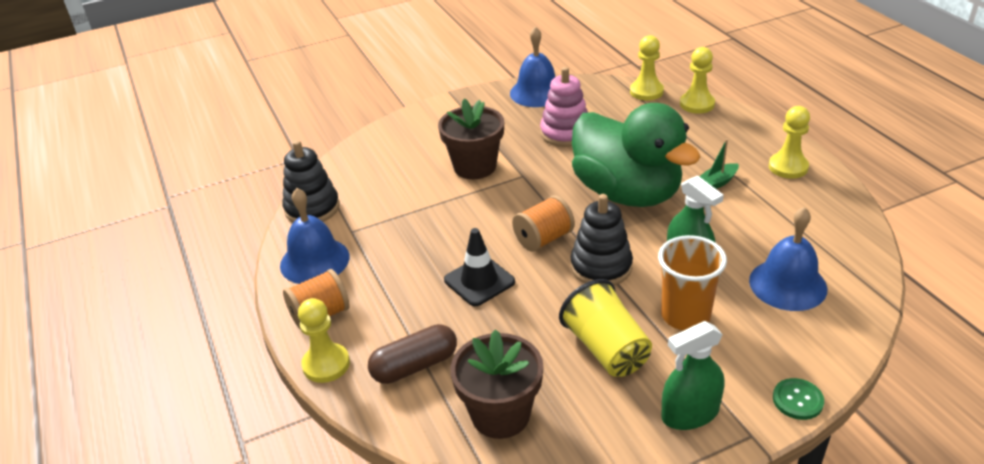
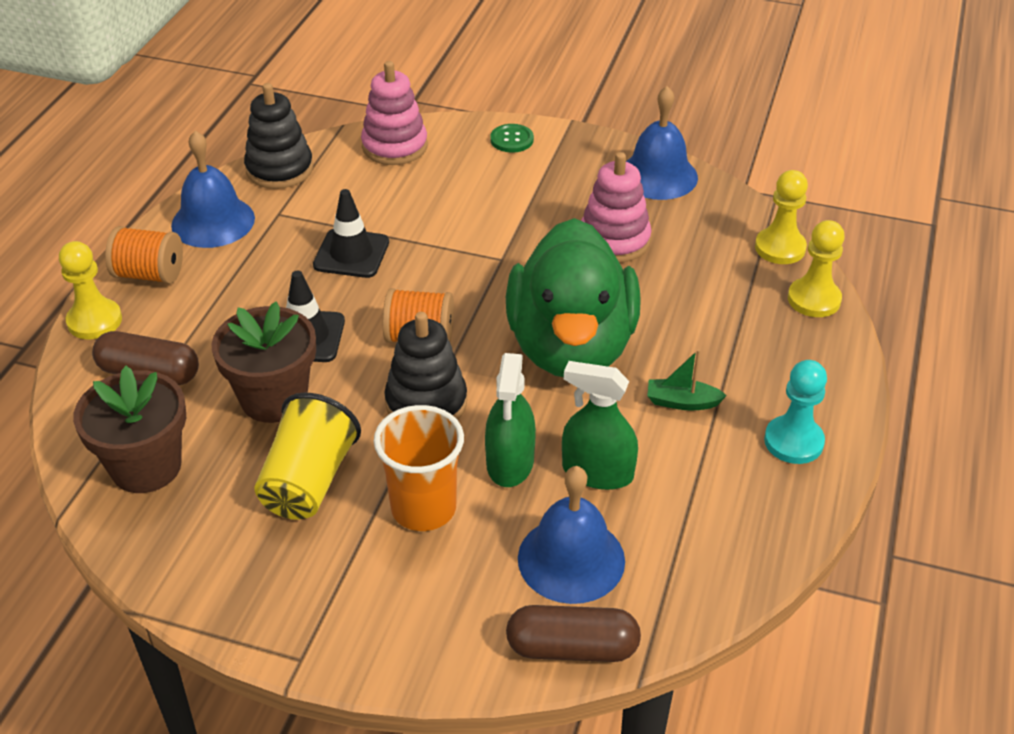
camera: 40 degrees right, 5 degrees up
brown flower pot [438,99,504,179] -> brown flower pot moved to [211,302,316,423]
green spray bottle [661,321,725,430] -> green spray bottle moved to [562,361,638,490]
yellow pawn [769,106,810,179] -> turquoise pawn [764,360,827,464]
green button [773,378,824,420] -> green button moved to [490,124,534,153]
none -> black traffic cone [313,189,389,278]
none -> pink stacking toy [361,61,428,165]
none -> brown capsule [506,605,641,662]

